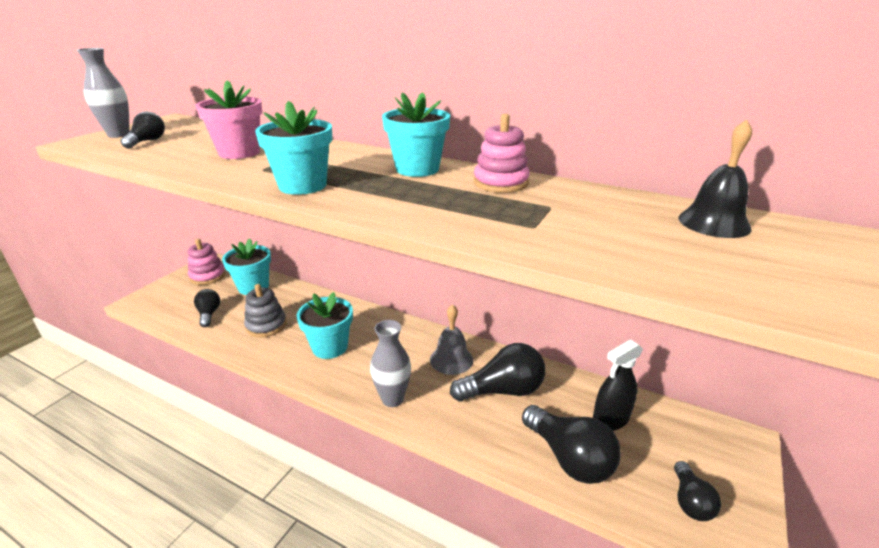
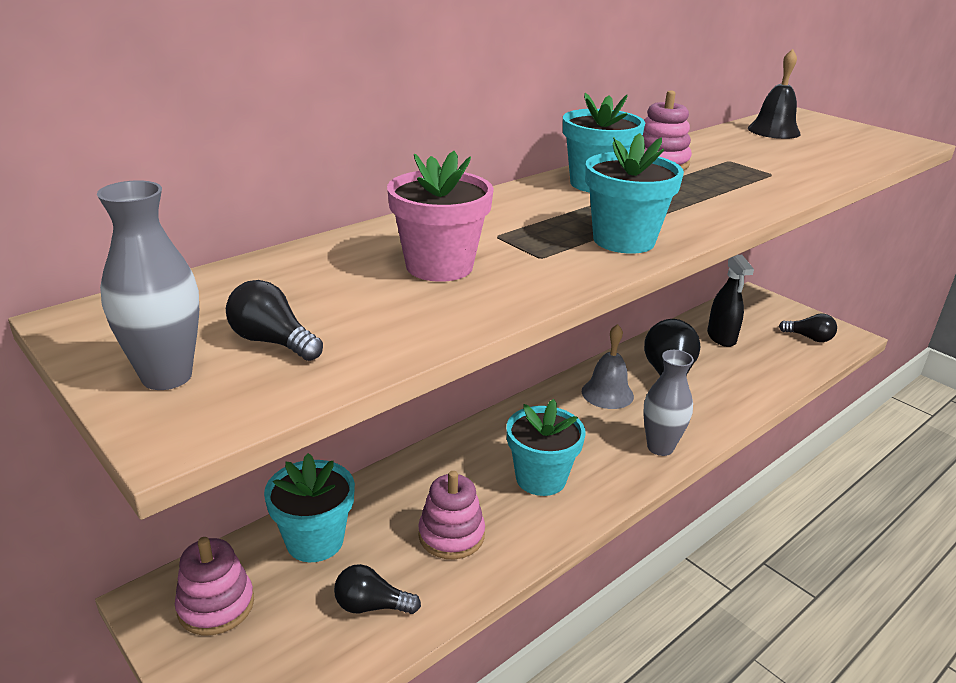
camera: 70 degrees left, 0 degrees up
grey stacking toy [244,284,287,337] -> pink stacking toy [418,471,485,559]
black light bulb [522,405,621,484] -> none

